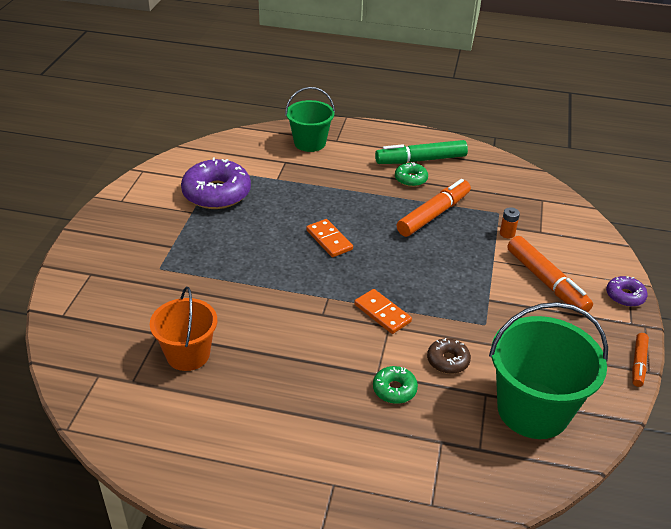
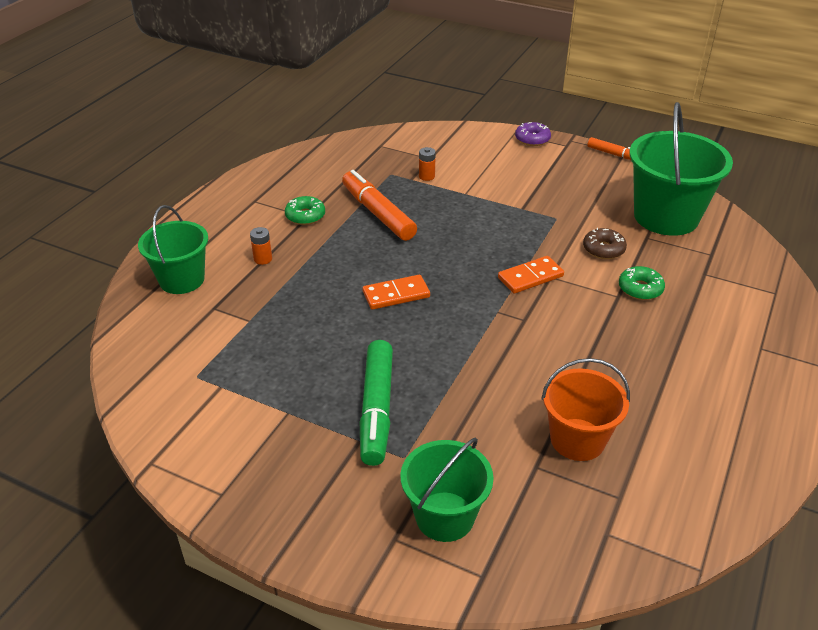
camera: 75 degrees left, 0 degrees up
purple donut [181,157,251,209] -> none
green marker [375,140,468,164] -> green marker moved to [360,340,393,466]
orange marker [507,236,593,314] -> none
none -> orange battery [250,227,272,265]
none -> green bucket [400,438,494,542]

